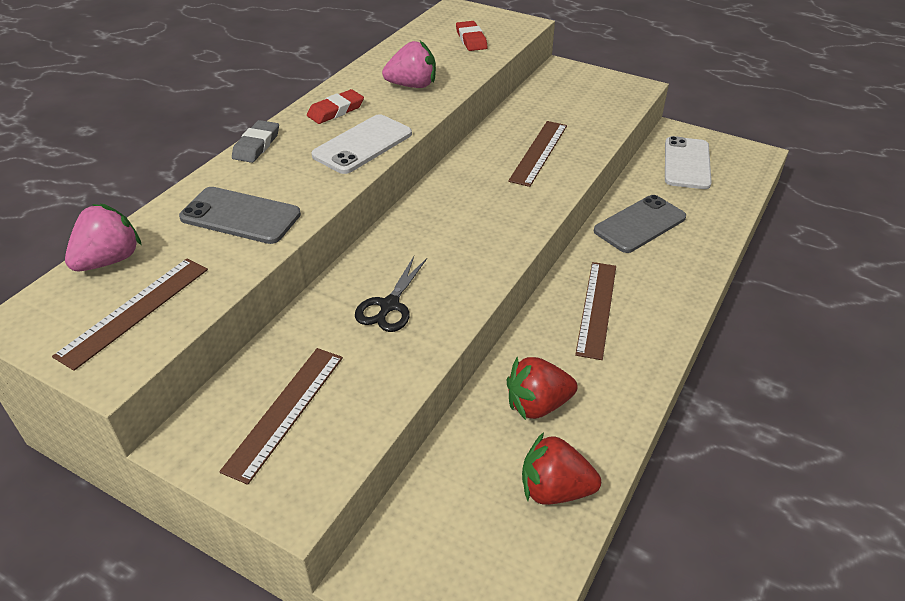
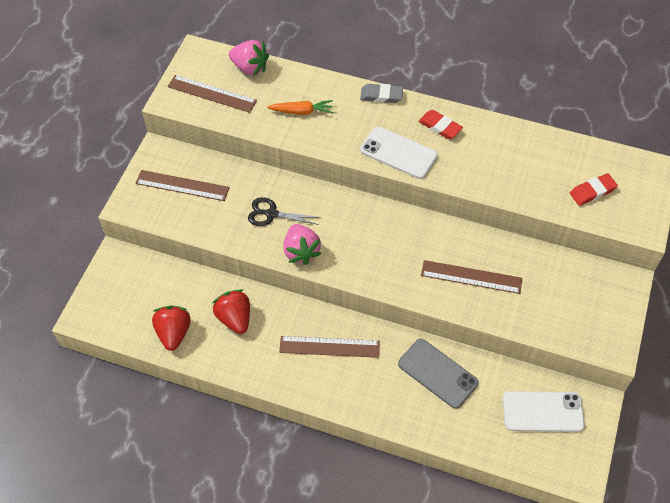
camera: 80 degrees right, 15 degrees up
grey phone [179,187,301,244] -> orange carrot [267,100,333,115]
pink strawberry [382,41,436,88] -> pink strawberry moved to [283,224,322,265]

